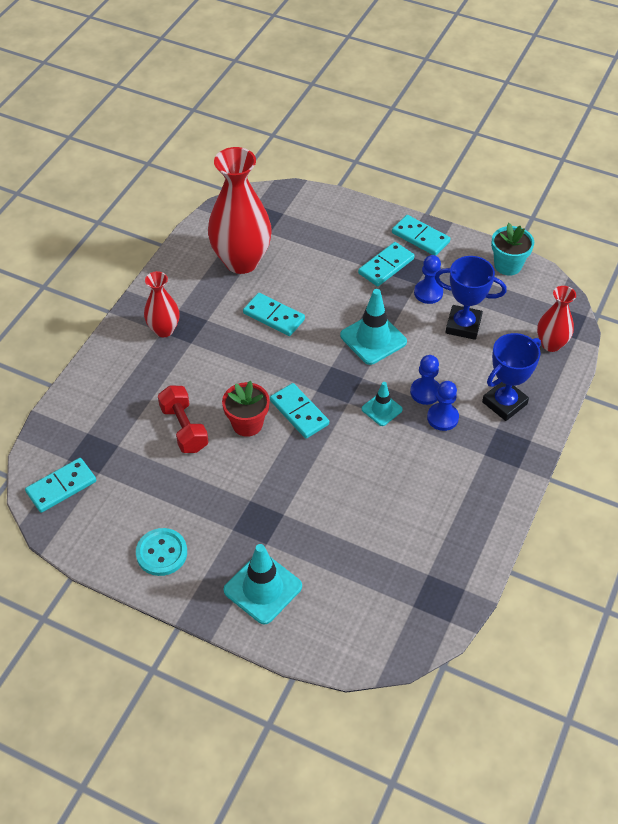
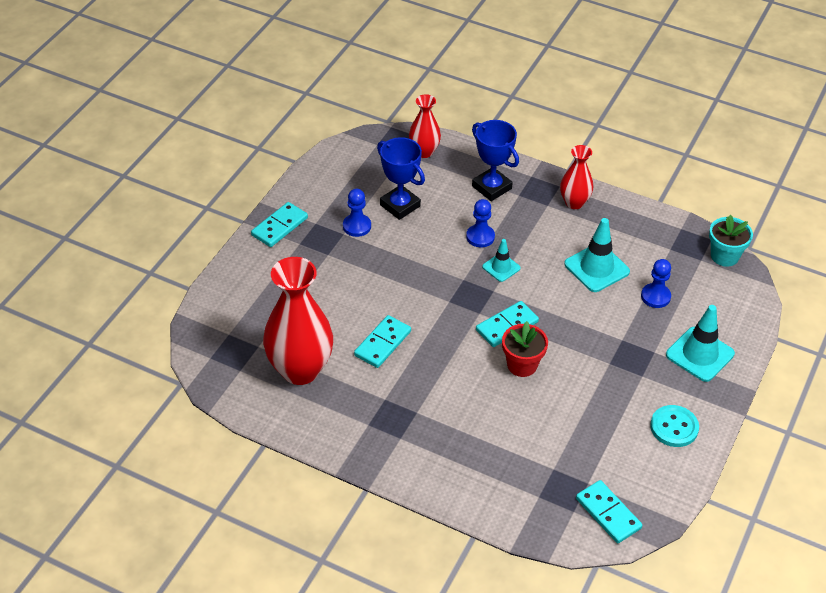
camera: 90 degrees left, 5 degrees down
red vase [144,271,180,337] -> red vase moved to [560,145,593,209]
red dumbbell [158,385,209,453] -> none
turquoise traffic cone [340,289,407,365] -> turquoise traffic cone moved to [564,218,630,292]
turquoise domino [358,242,414,287] -> none
blue pawn [427,381,459,431] -> blue pawn moved to [641,259,671,308]
blue trophy [435,256,507,340] -> blue trophy turned 60 degrees counterclockwise [377,137,425,220]
turquoise flower pot [491,223,534,276] -> turquoise flower pot moved to [709,215,753,267]

